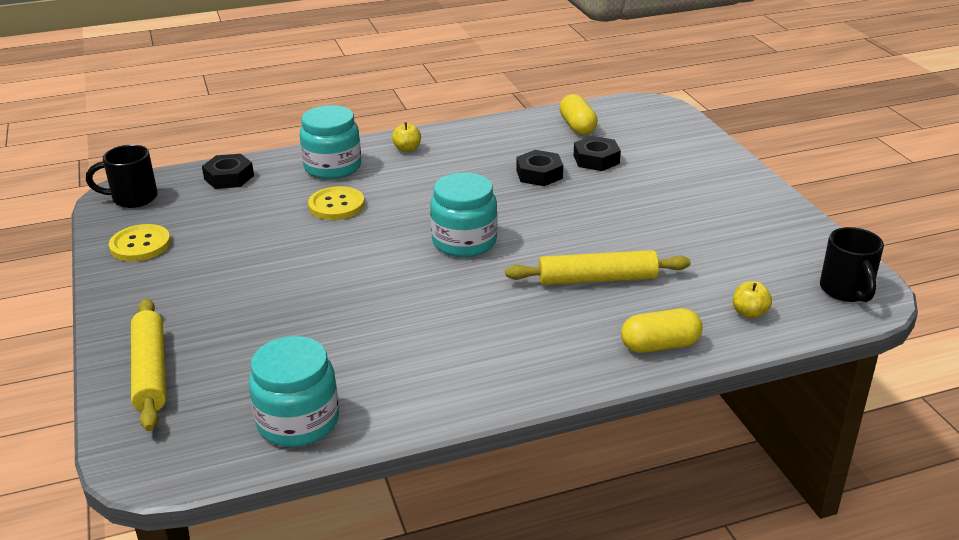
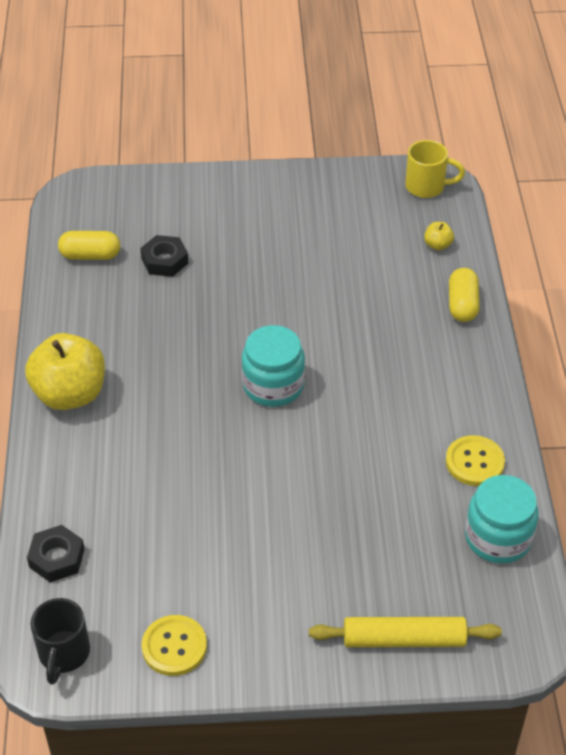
camera: 75 degrees left, 15 degrees up
turquoise jar [300,105,361,179] -> none
yellow button [308,186,365,220] -> yellow button moved to [446,435,505,486]
yellow apple [392,122,421,152] -> yellow apple [25,333,105,410], size x2.41
yellow rolling pin [505,250,691,285] -> none
black nut [516,150,563,186] -> none
black mug [820,227,884,302] -> yellow mug [405,140,465,198]

